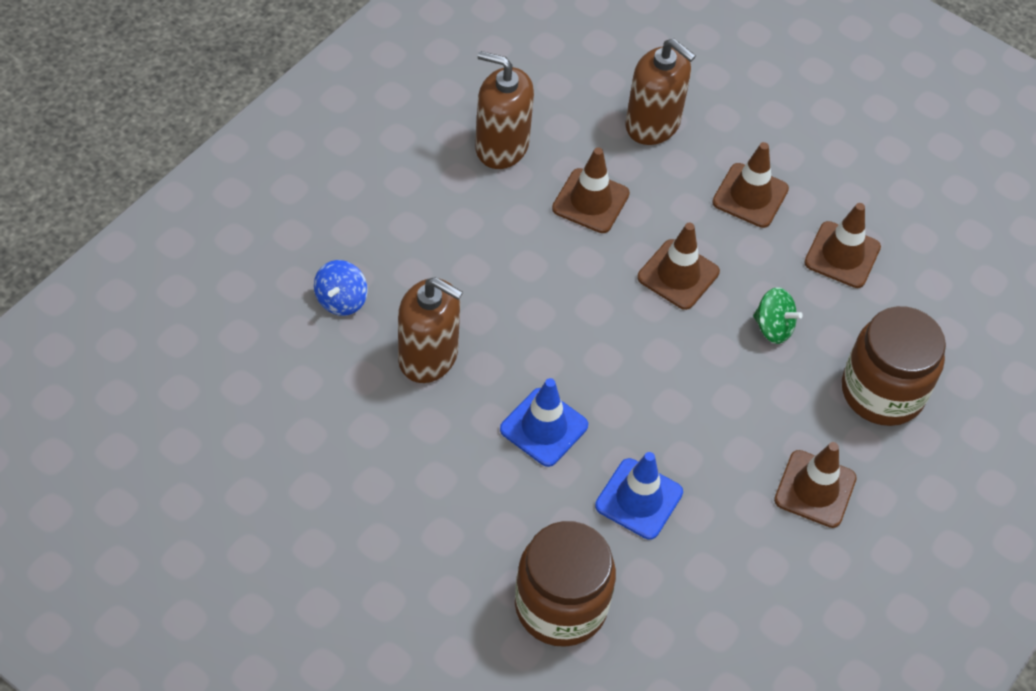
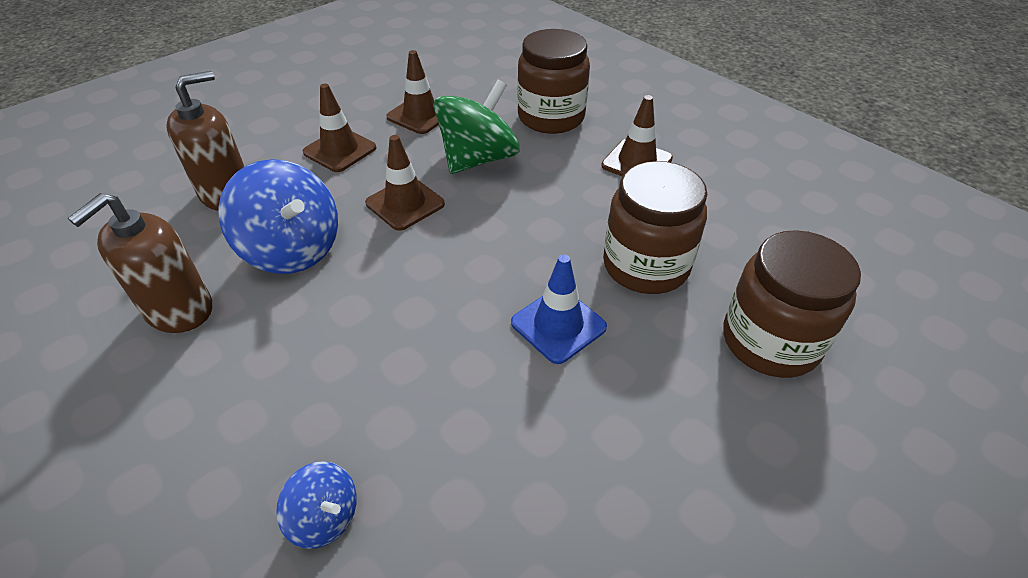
camera: 75 degrees left, 10 degrees down
brown soap dispenser [398,277,463,383] -> none
brown traffic cone [552,147,630,233] -> blue spinning top [218,159,338,274]
blue traffic cone [595,452,683,540] -> brown jar [603,161,708,294]
green spinning top [753,287,803,344] -> green spinning top [434,80,520,174], size x1.95

